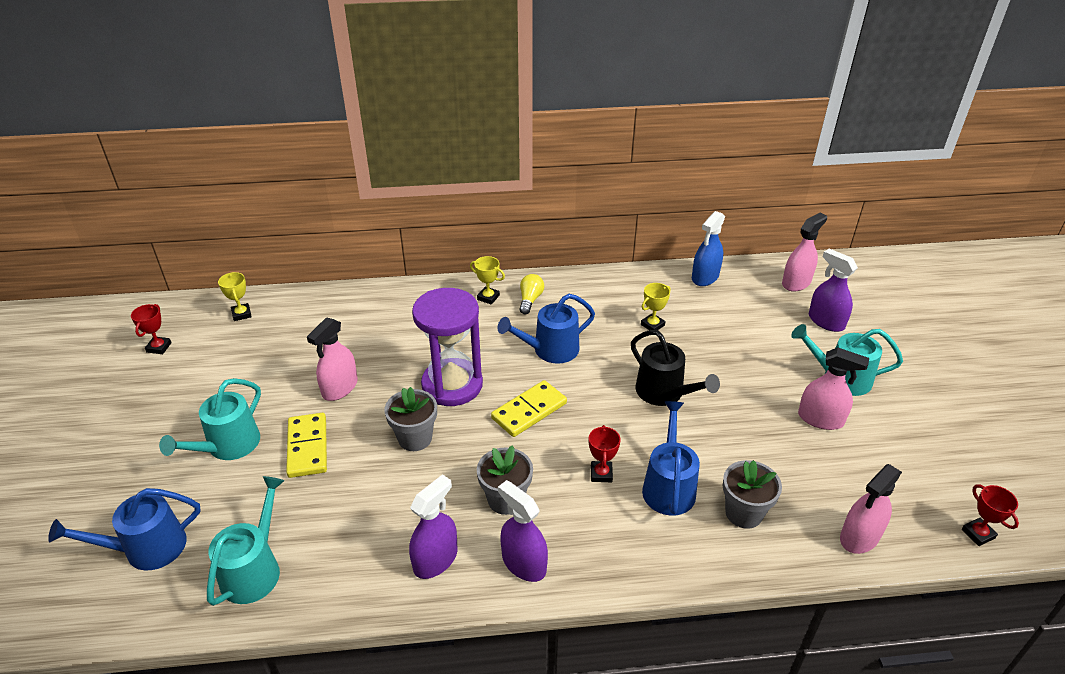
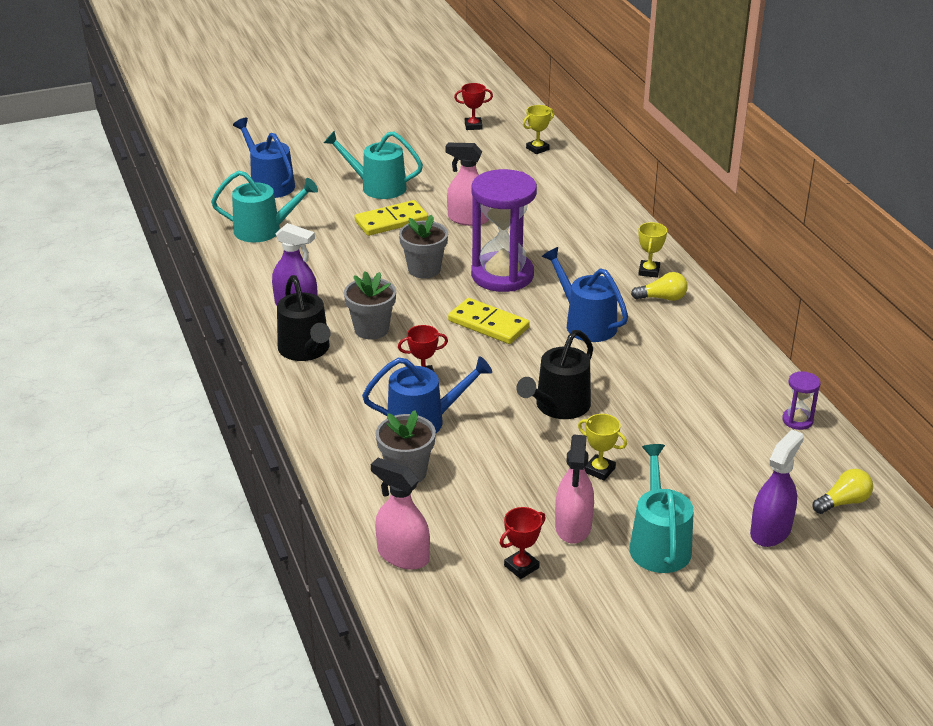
camera: 75 degrees right, 5 degrees down
purple spray bottle [498,480,548,582] -> black watering can [277,275,331,361]
yellow trophy [641,283,671,330] -> yellow trophy moved to [578,414,627,481]
blue spray bottle [692,211,725,286] -> purple hourglass [782,371,821,430]
pink spray bottle [782,213,827,292] -> yellow light bulb [813,469,873,514]
red trophy [962,485,1019,546] -> red trophy moved to [500,507,546,579]

